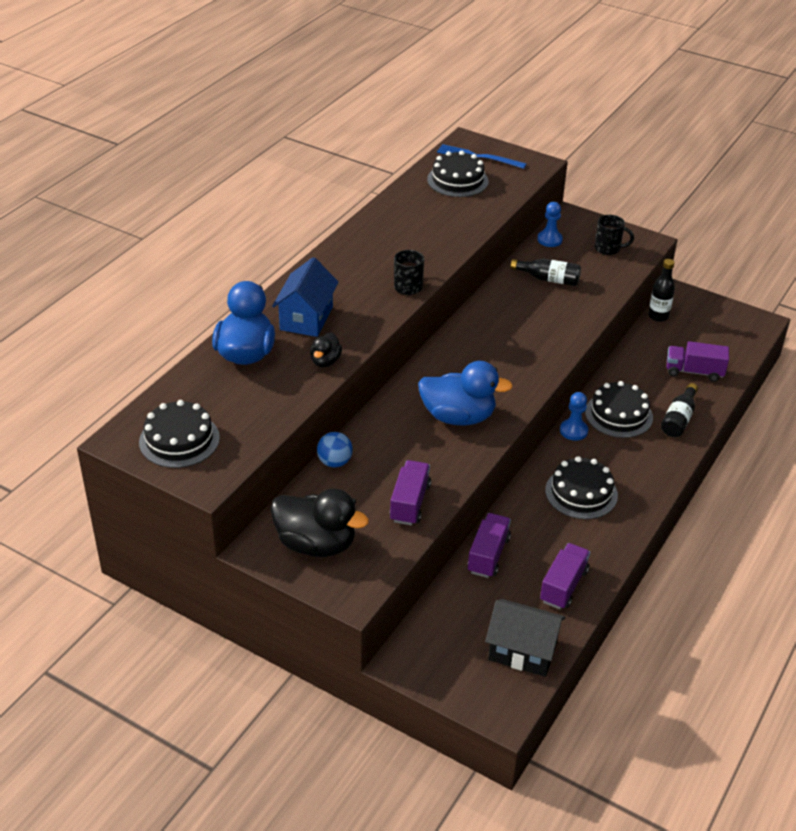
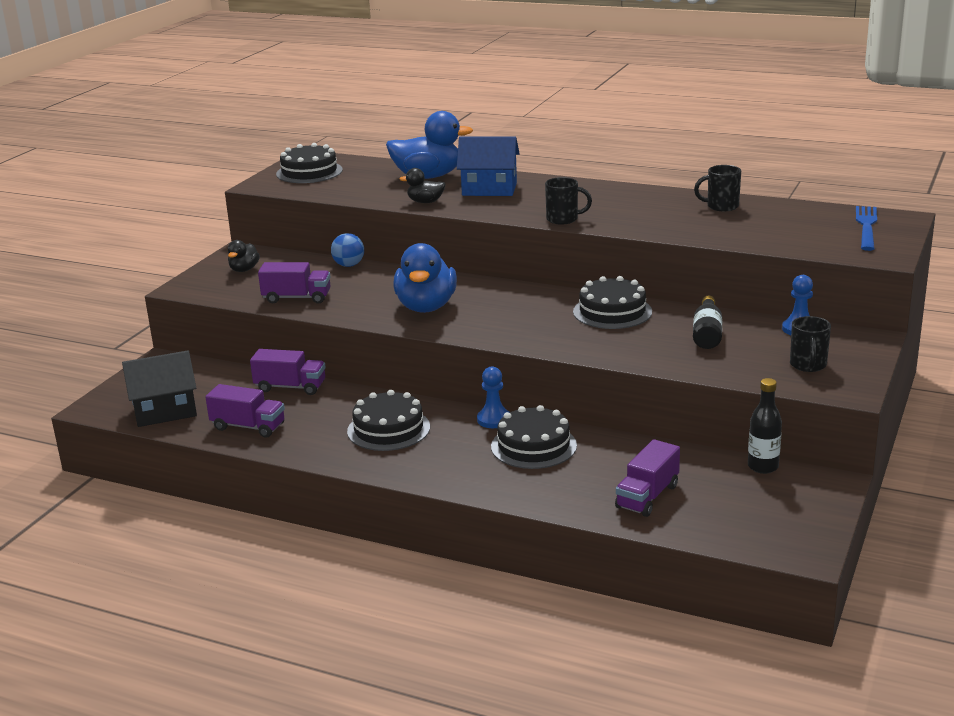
camera: 85 degrees right, 15 degrees down
black duck [271,489,369,557] -> black duck [228,240,260,272], size x0.51
black cake [427,151,489,197] -> black cake moved to [573,276,652,329]
black house [485,599,566,677] -> black house turned 60 degrees clockwise [122,350,197,427]
black bottle [661,383,698,437] -> none
purple truck [667,341,729,382] -> purple truck turned 150 degrees counterclockwise [615,439,680,517]
none -> black mug [694,165,741,211]

